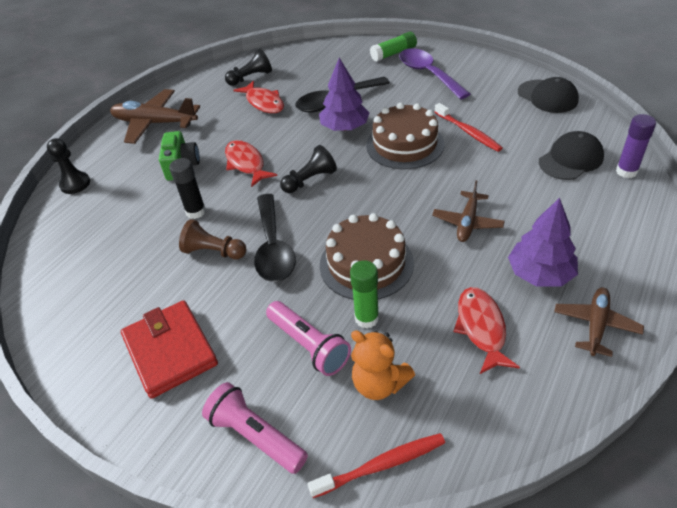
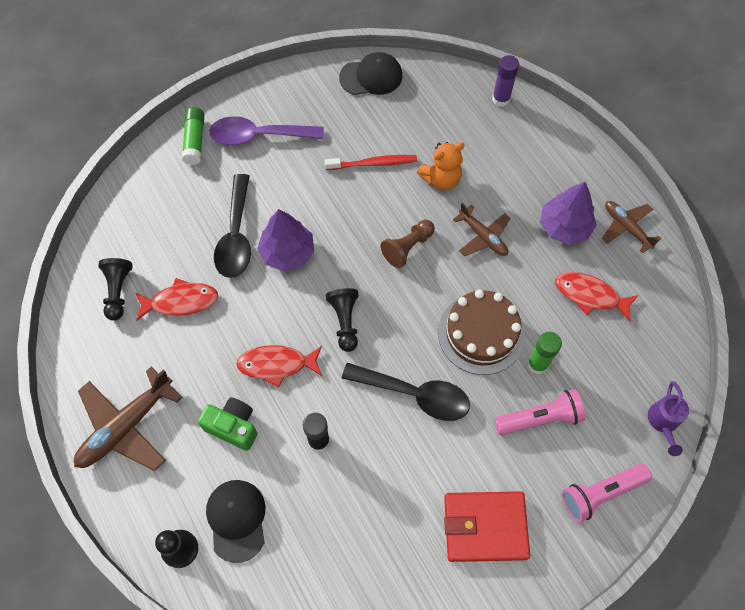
camera: 65 degrees left, 20 degrees up
brown pawn [179,219,246,259] -> brown pawn moved to [380,220,435,268]
red toothbrush [308,433,445,498] -> purple watering can [648,381,689,456]
orange teddy bear [351,330,415,400] -> orange teddy bear moved to [417,142,465,190]
brown cake [366,103,444,169] -> none
black cap [539,131,604,180] -> black cap moved to [206,480,265,563]

